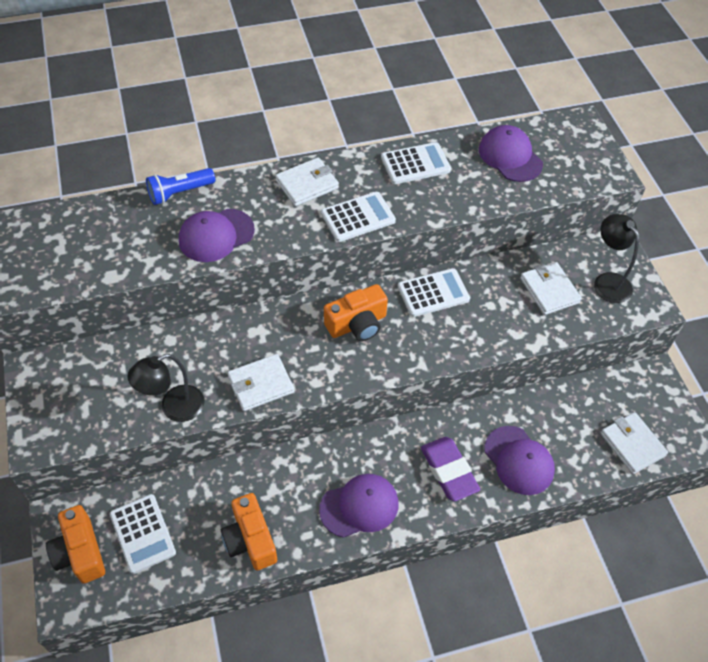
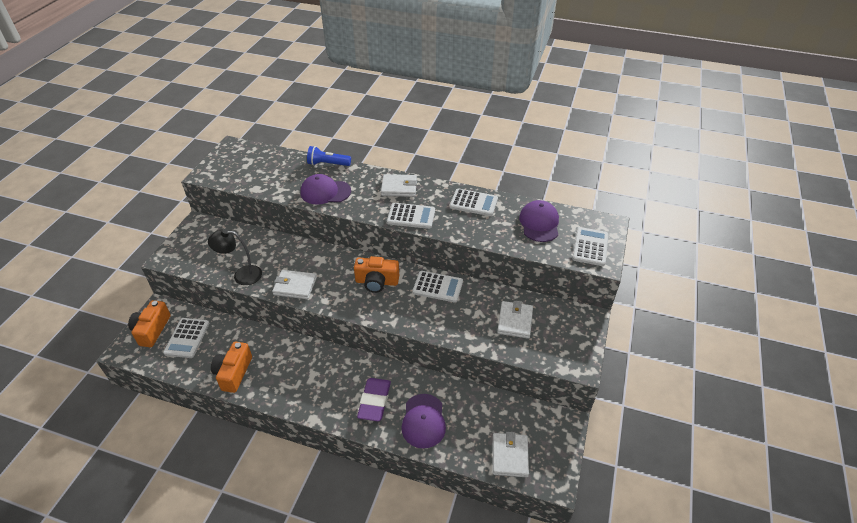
camera: 35 degrees right, 10 degrees down
purple cap [319,474,399,538] -> none
black lamp [594,214,639,303] -> none
none -> white calculator [572,227,609,266]

